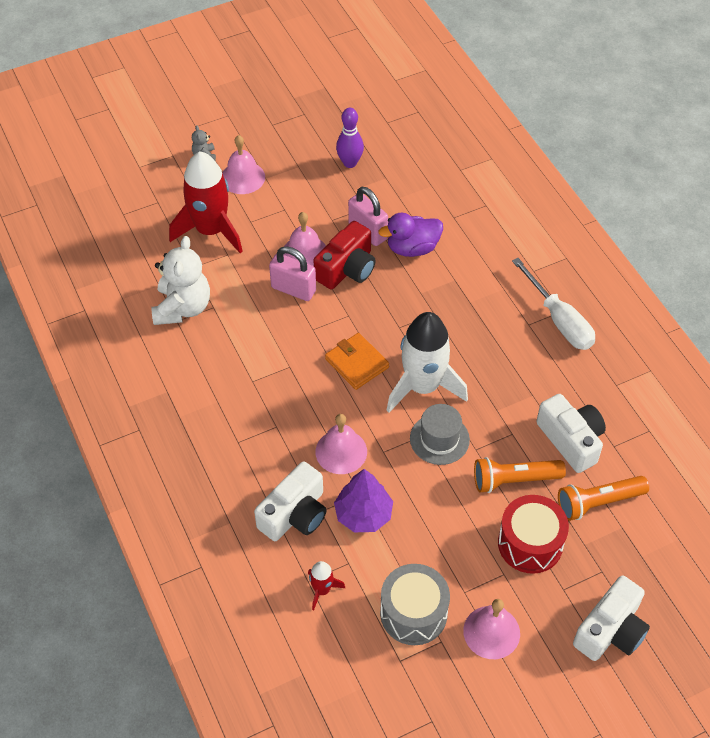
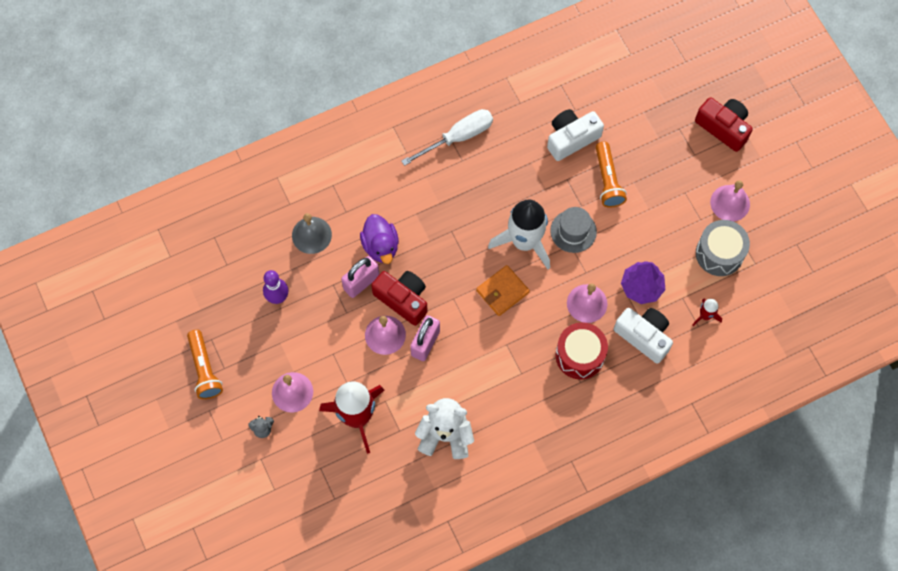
camera: 90 degrees left, 15 degrees up
red drum [498,495,569,574] -> red drum moved to [555,322,608,379]
orange flashlight [558,476,649,521] -> orange flashlight moved to [187,330,223,399]
white camera [573,576,650,661] -> red camera [695,97,753,152]
none -> grey bell [292,213,332,254]

